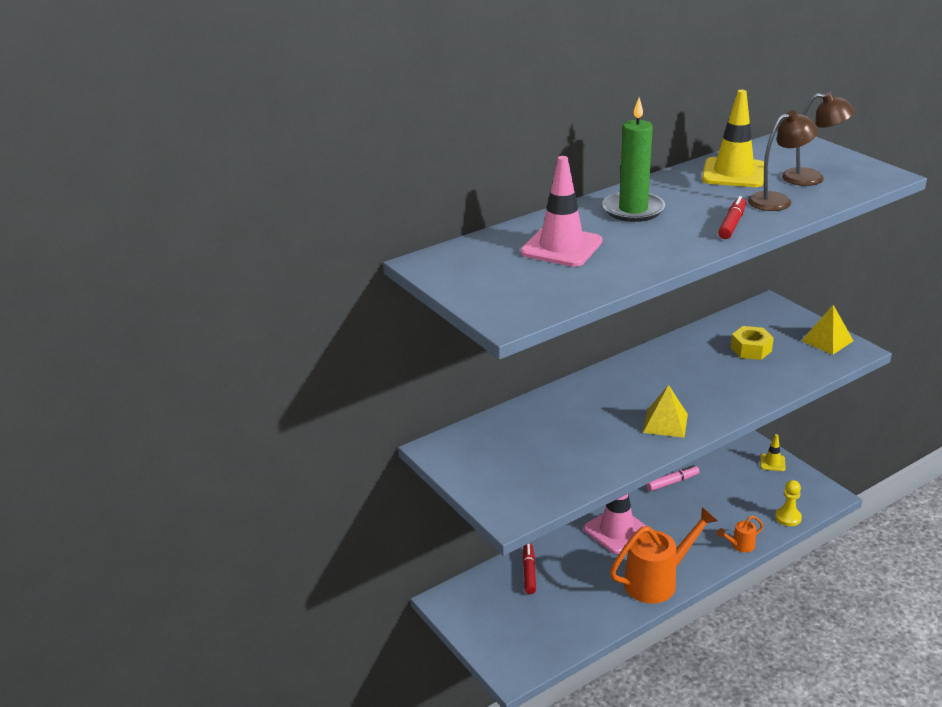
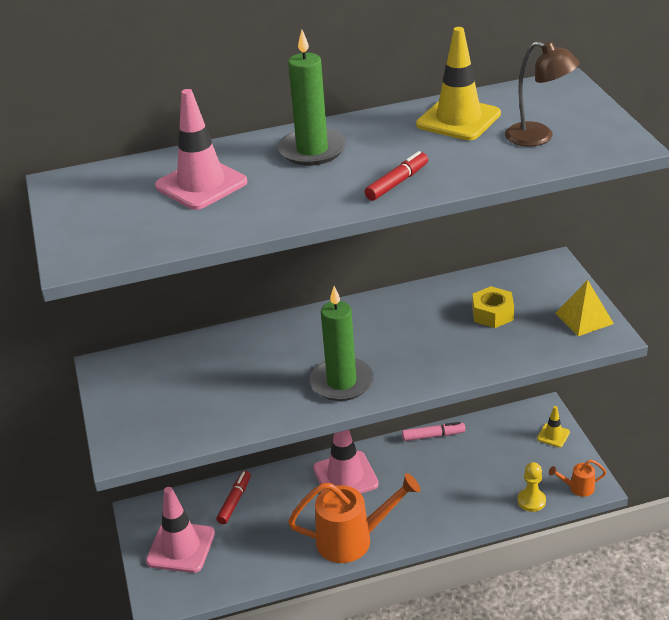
camera: 20 degrees right, 5 degrees up
yellow pyramid [643,385,688,438] -> green candle [310,286,374,401]
orange watering can [717,515,763,552] -> orange watering can moved to [549,460,606,497]
brown lamp [748,111,818,211] -> none
none -> pink traffic cone [146,487,215,573]

